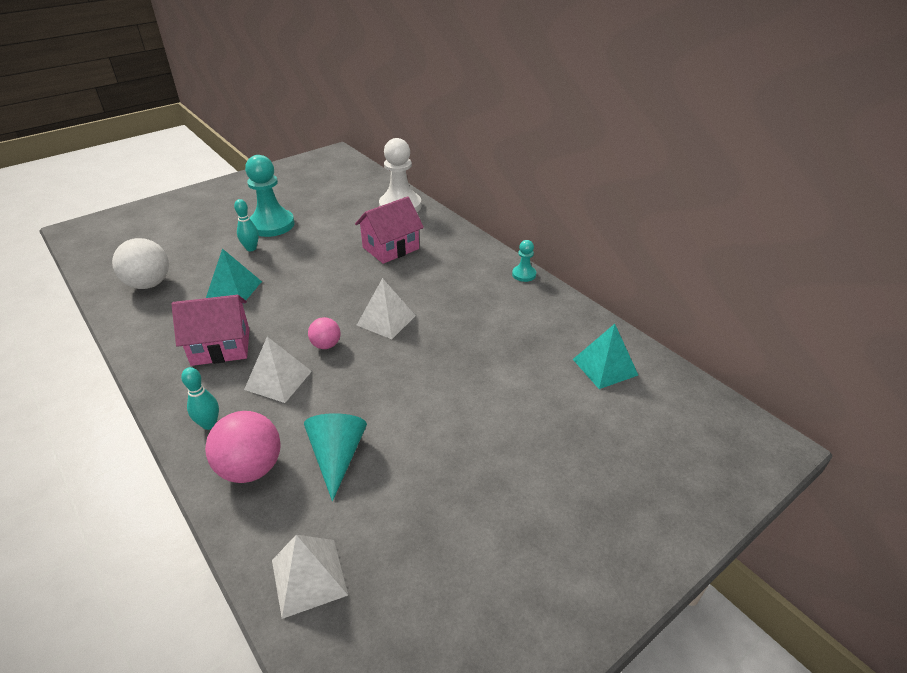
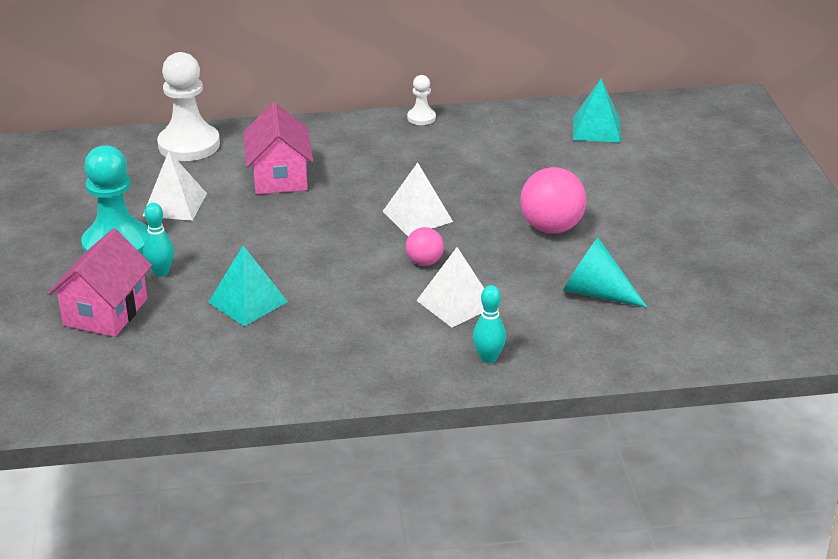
camera: 60 degrees left, 5 degrees down
white ball [112,238,169,289] -> none
pink house [171,295,250,366] -> pink house moved to [48,228,152,337]
pink ball [205,411,281,483] -> pink ball moved to [520,167,587,234]
white pyramid [272,535,348,619] -> white pyramid moved to [143,151,207,221]
turquoise pawn [512,240,536,282] -> white pawn [407,75,436,125]

